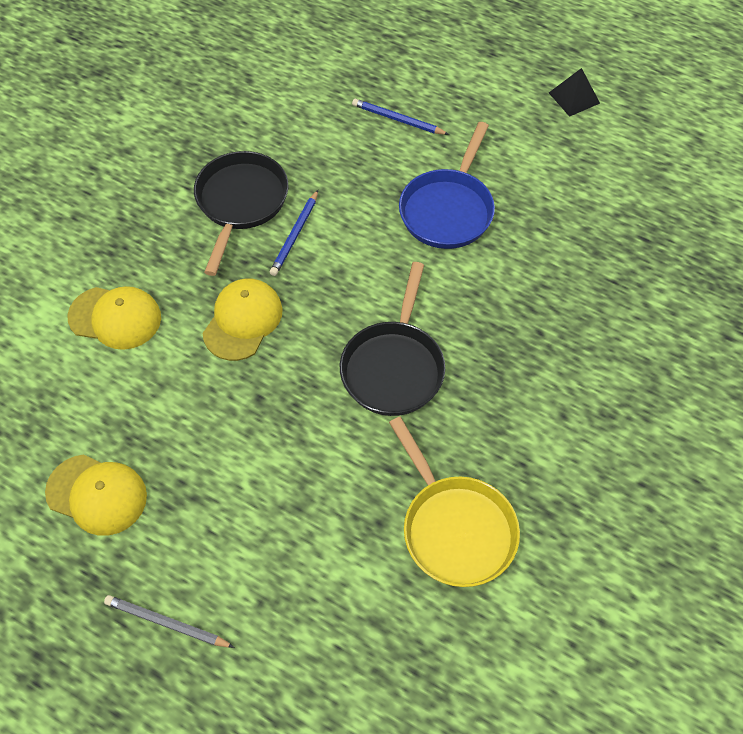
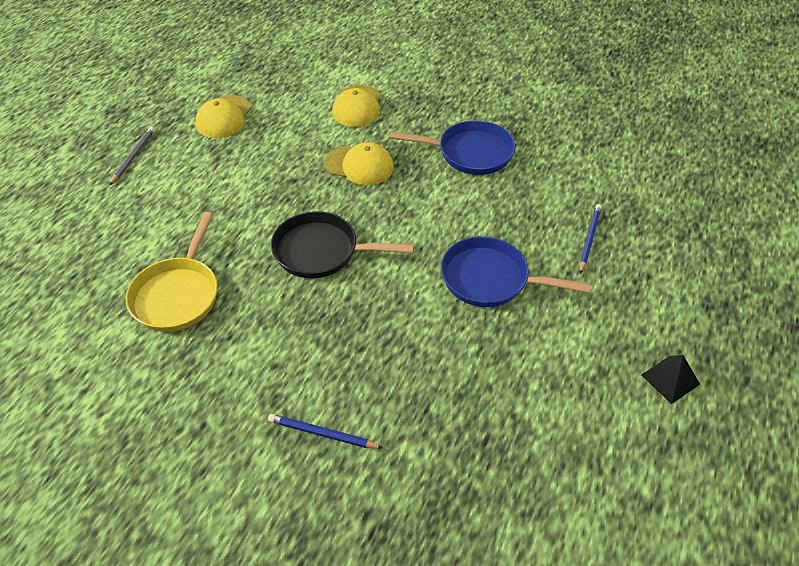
camera: 85 degrees right, 10 degrees down
black pan [194,151,288,276] -> blue pan [389,120,516,175]
blue pencil [270,190,318,276] -> blue pencil moved to [268,414,383,449]
yellow pan [389,417,520,587] -> yellow pan turned 45 degrees counterclockwise [126,212,218,332]

